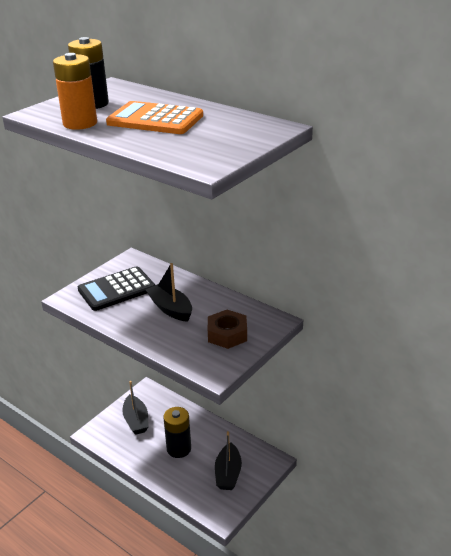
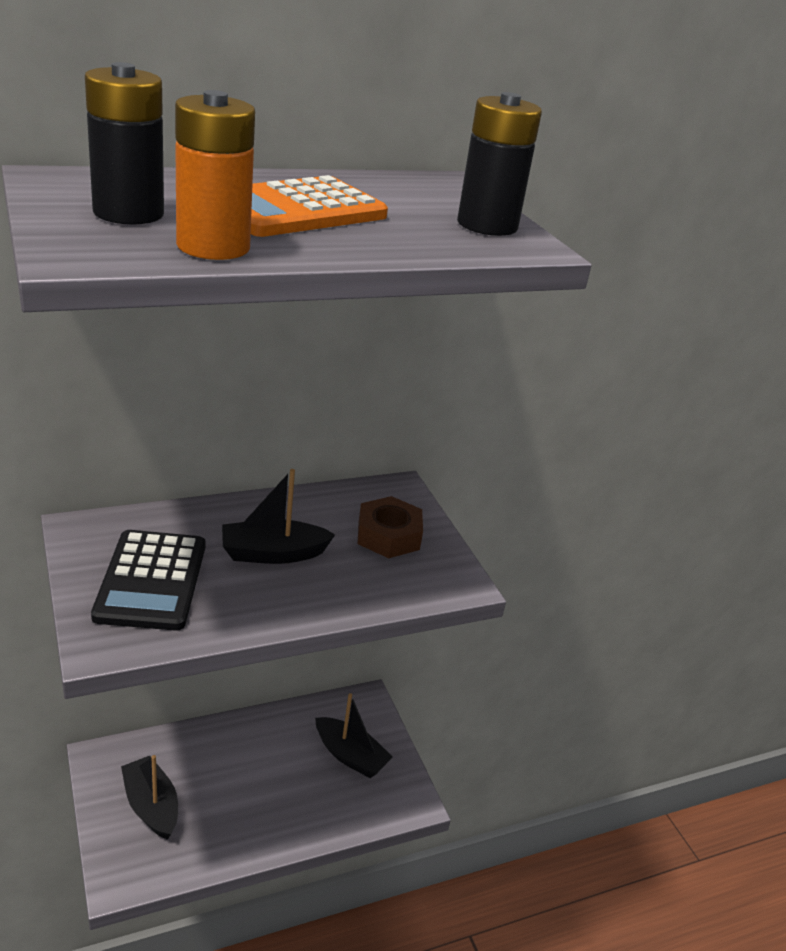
camera: 65 degrees left, 0 degrees up
black boat [122,381,149,435] -> black boat turned 135 degrees counterclockwise [121,755,178,840]
black battery [163,407,191,458] -> black battery moved to [457,92,542,236]

